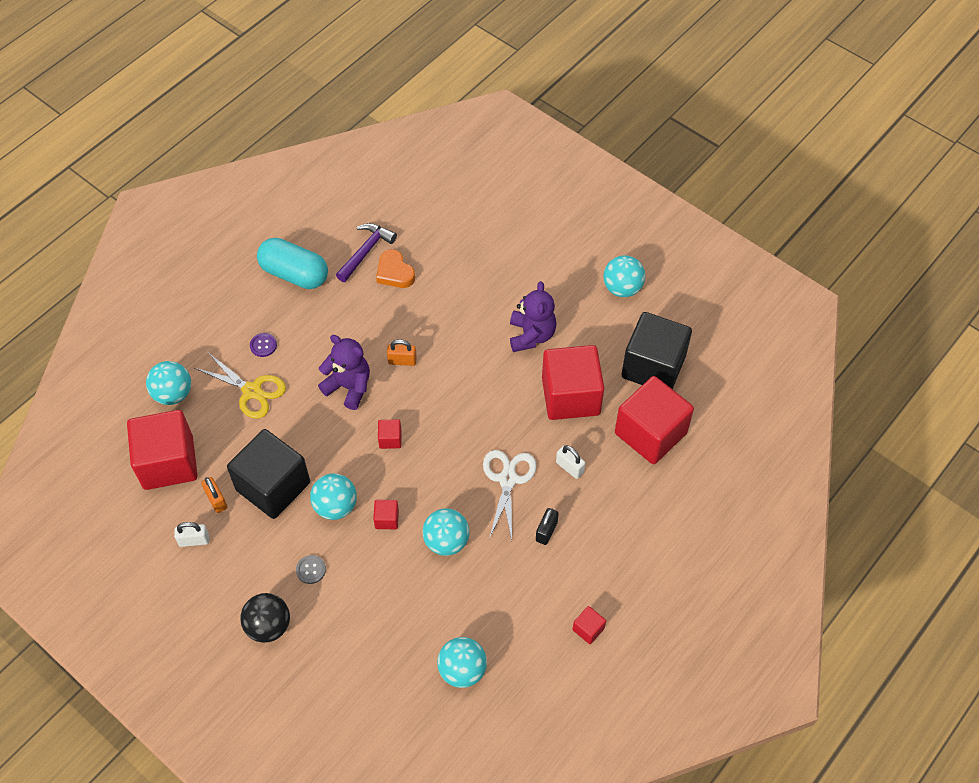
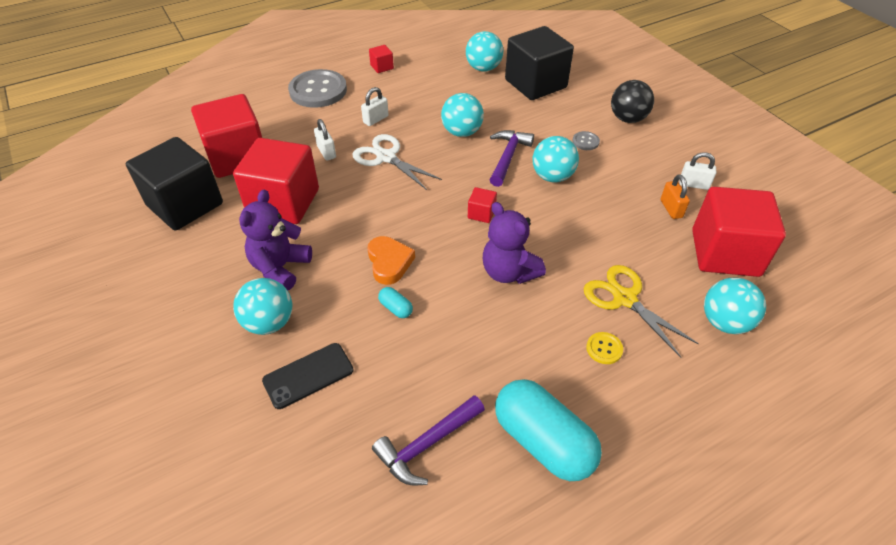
camera: 160 degrees left, 10 degrees down
black cube [227,429,310,519] -> black cube moved to [505,26,574,100]
purple button [250,333,277,357] -> yellow button [586,332,623,364]
red cube [373,500,399,529] -> purple hammer [490,130,534,187]
orange heart [376,249,415,288] -> orange heart moved to [368,236,415,285]
orange padlock [387,339,417,366] -> none
white scissors [483,450,536,540] -> white scissors turned 105 degrees clockwise [352,134,442,190]
black padlock [536,508,559,545] -> white padlock [361,87,389,126]
turquoise ball [603,255,645,297] -> turquoise ball moved to [233,278,292,335]
none -> black phone [262,343,354,409]
none -> grey button [288,69,347,108]
none -> turquoise capsule [378,287,413,318]

